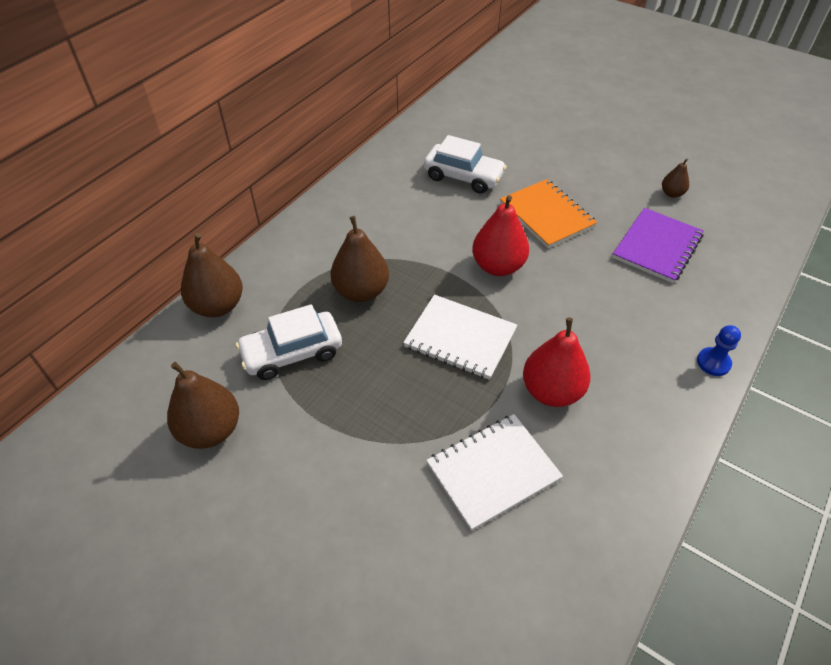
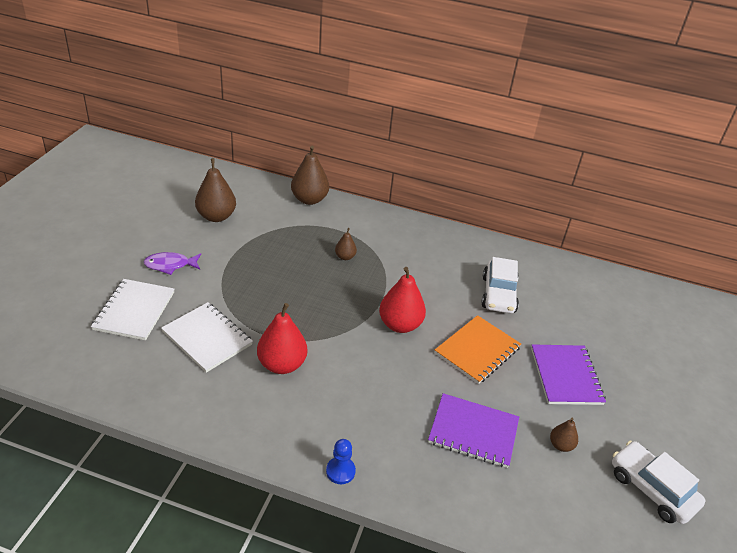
camera: 70 degrees right, 10 degrees down
white car [236,304,342,380] -> white car moved to [612,441,705,524]
brown pear [331,216,389,302] -> brown pear [335,228,357,260], size x0.52
white notebook [403,294,517,380] -> white notebook moved to [91,279,174,340]
none -> purple fish [144,252,201,275]
none -> purple notebook [531,344,606,405]

